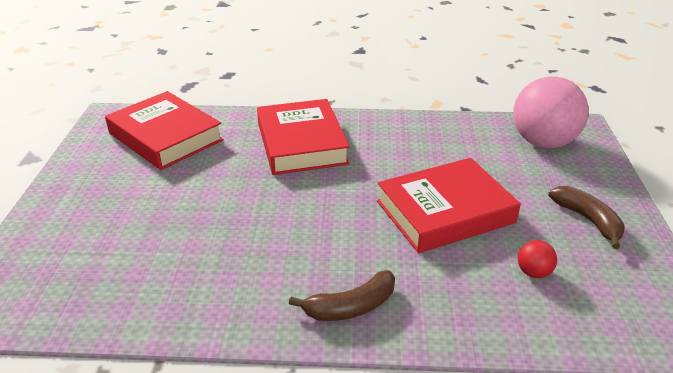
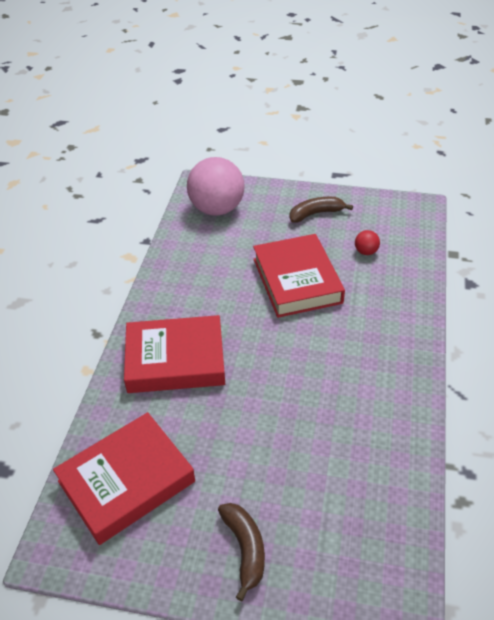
camera: 80 degrees left, 10 degrees up
brown banana [289,270,395,321] -> brown banana moved to [218,503,265,601]

